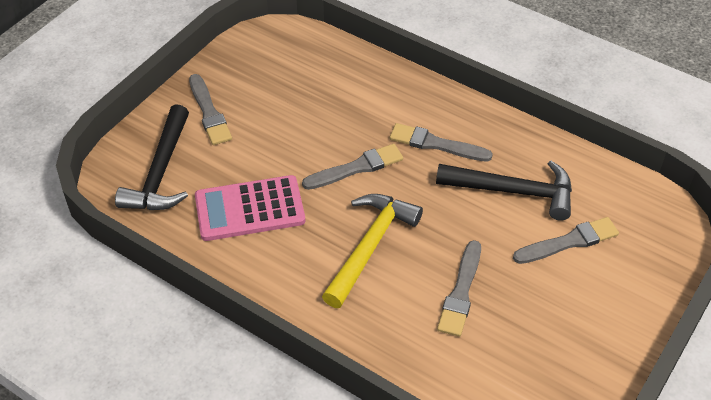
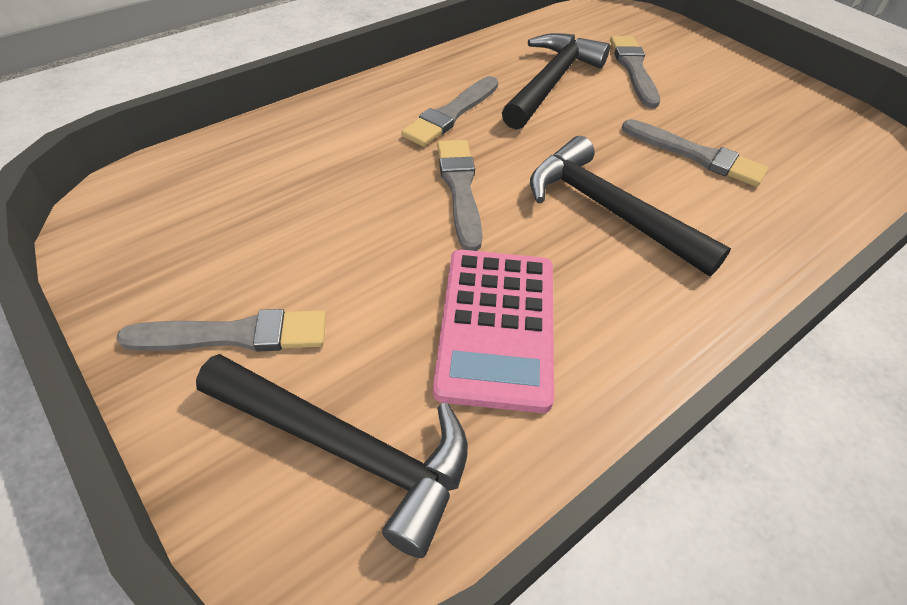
camera: 75 degrees left, 0 degrees up
yellow hammer [322,194,423,308] -> black hammer [530,136,731,276]

